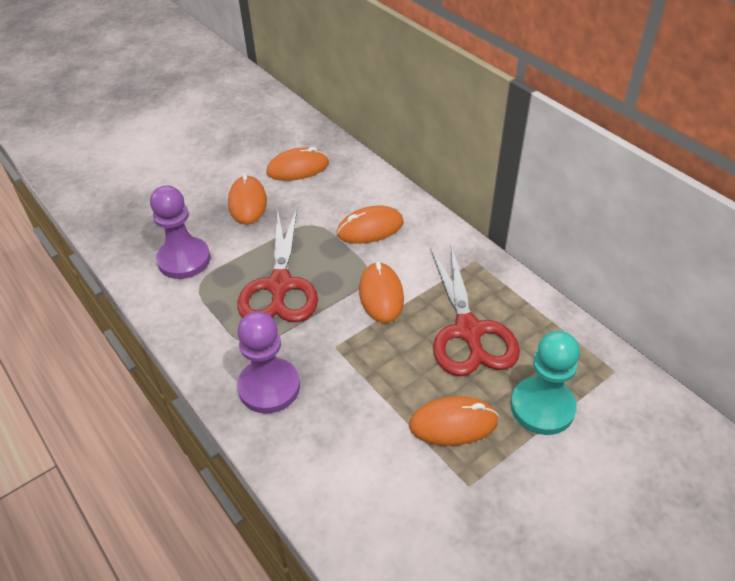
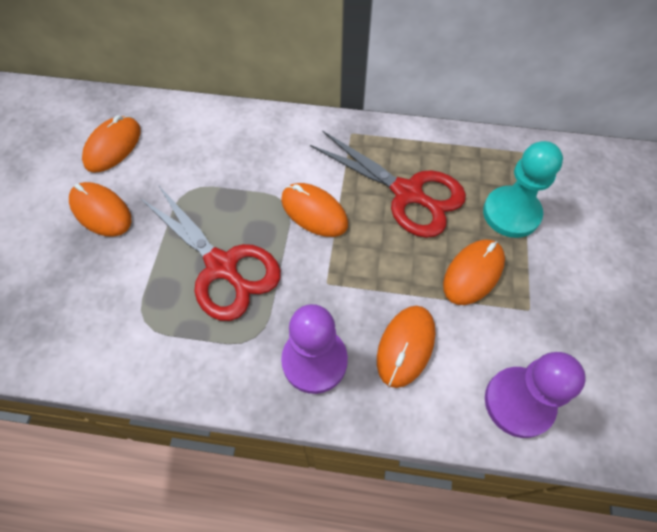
camera: 45 degrees left, 15 degrees up
purple pawn [150,185,210,279] -> purple pawn moved to [485,352,586,438]
orange mouse [337,206,404,244] -> orange mouse moved to [377,306,435,388]

